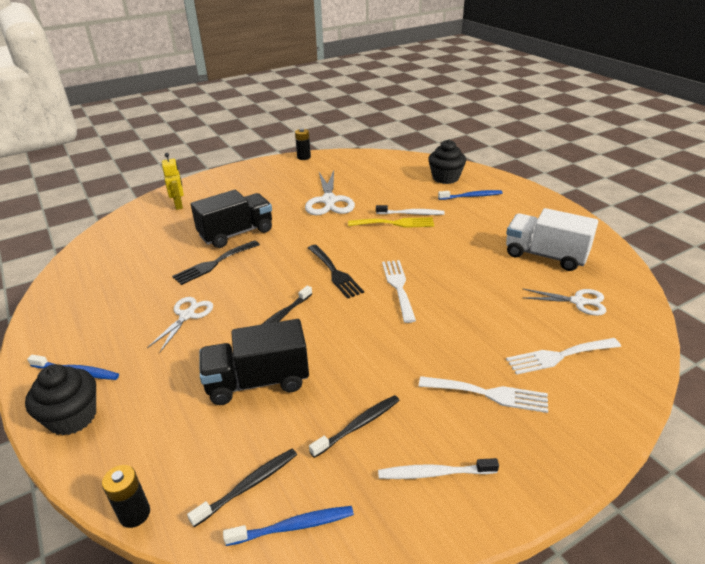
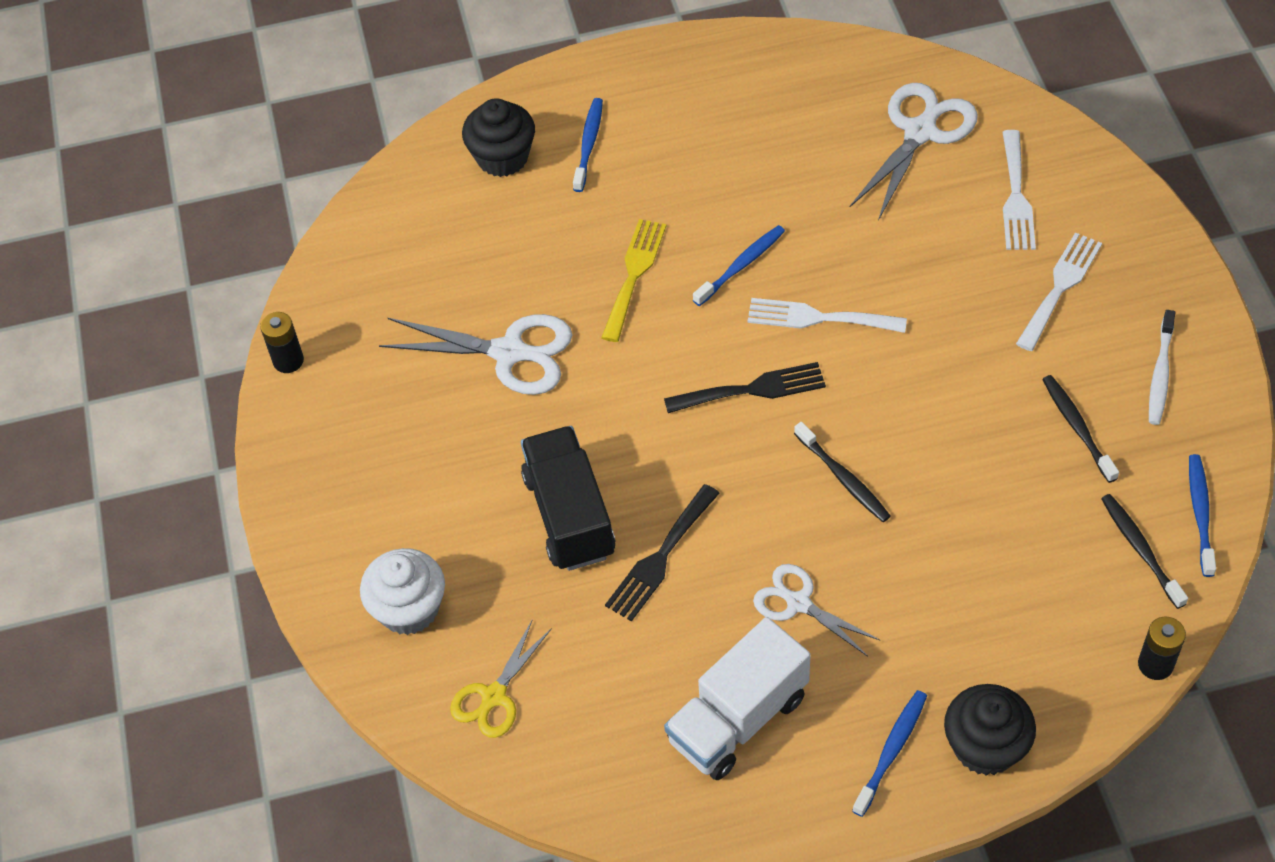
camera: 70 degrees left, 20 degrees up
yellow robot [162,153,184,210] -> white cupcake [360,548,445,635]
black fork [172,240,260,285] -> black fork turned 60 degrees clockwise [605,484,720,622]
black truck [200,319,309,405] -> none
white toothbrush [376,205,444,215] -> none
white truck [506,208,598,271] -> white truck moved to [664,617,811,780]
white scissors [522,289,606,316] -> white scissors [850,83,978,221], size x1.60
none -> yellow scissors [450,621,552,738]
none -> blue toothbrush [693,225,785,306]

